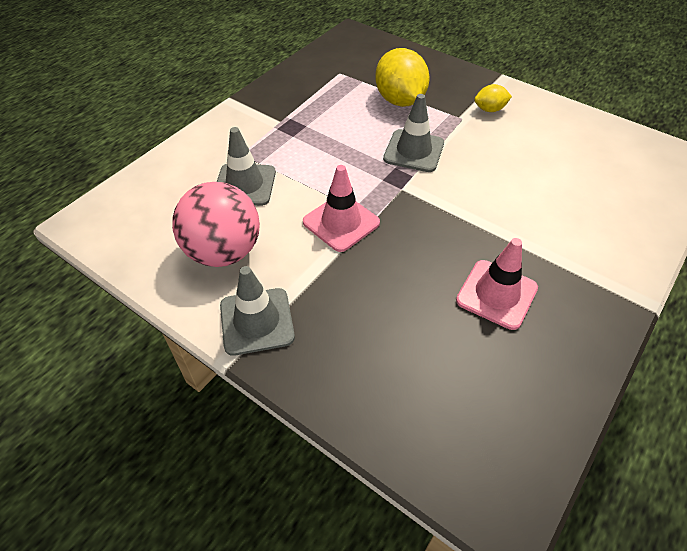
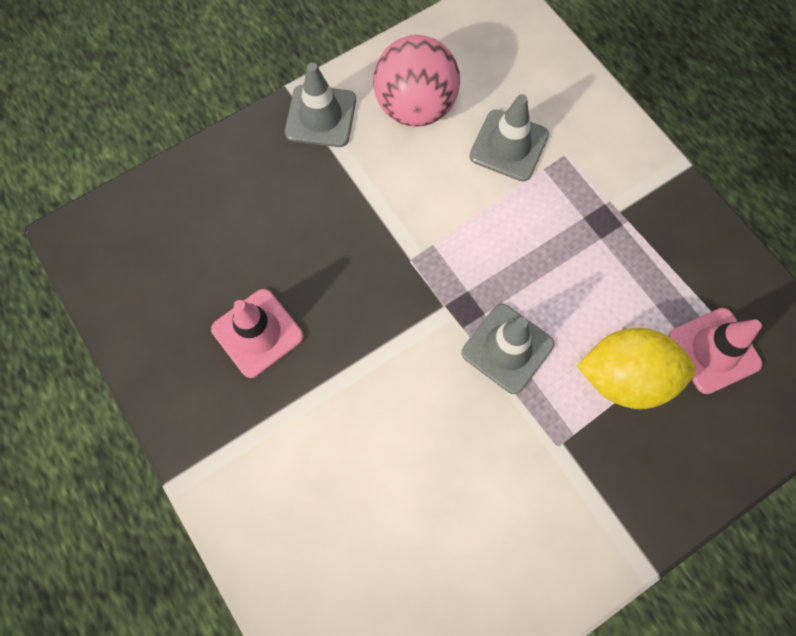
camera: 110 degrees right, 20 degrees up
pink traffic cone [303,165,380,252] -> pink traffic cone moved to [668,308,762,394]
yellow lemon [474,84,512,112] -> none

